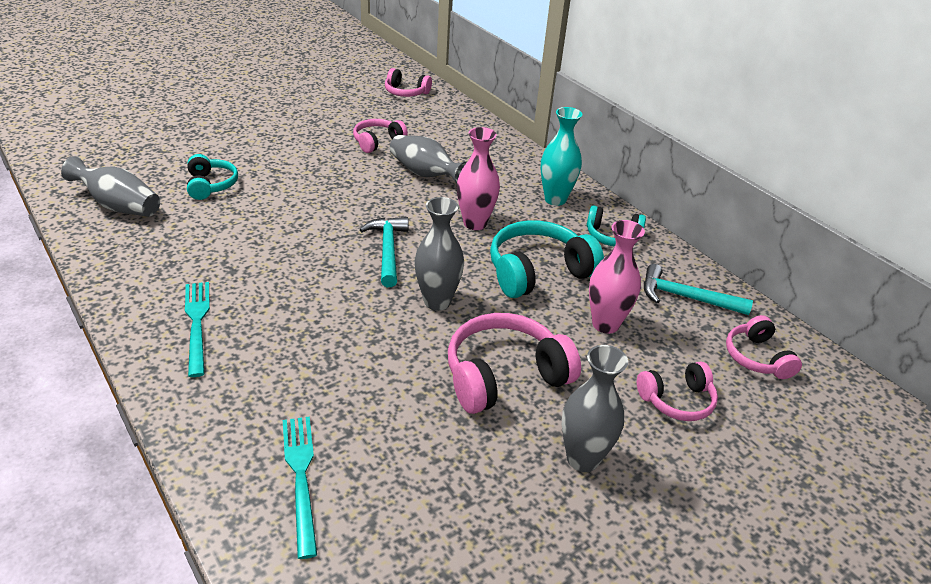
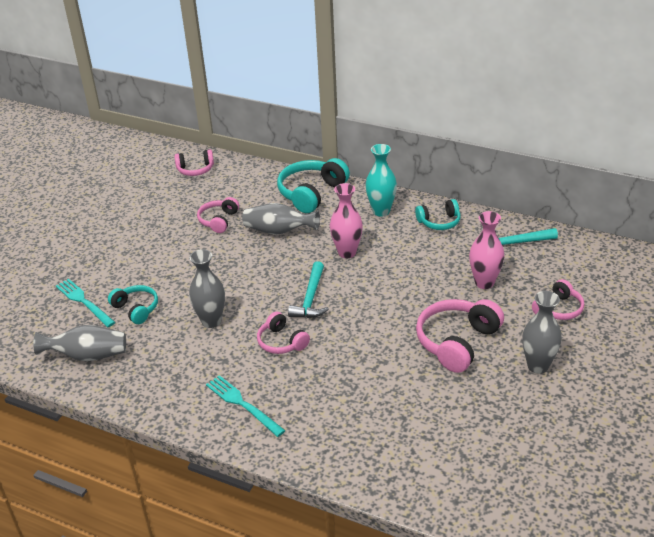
camera: 25 degrees left, 0 degrees up
turquoise fork [283,416,317,559] -> turquoise fork moved to [56,279,115,327]
turquoise hammer [360,217,408,287] -> turquoise hammer turned 135 degrees counterclockwise [288,261,329,318]
grey vase [414,197,464,311] -> grey vase moved to [189,249,225,328]
turquoise headphones [490,220,604,298] -> turquoise headphones moved to [277,158,350,213]
pink headphones [726,315,802,379] -> pink headphones moved to [257,311,310,354]

